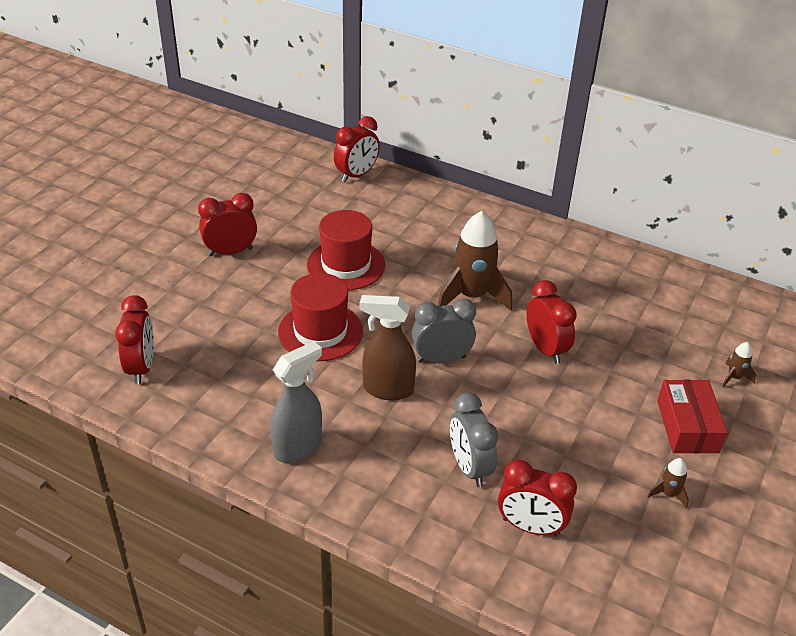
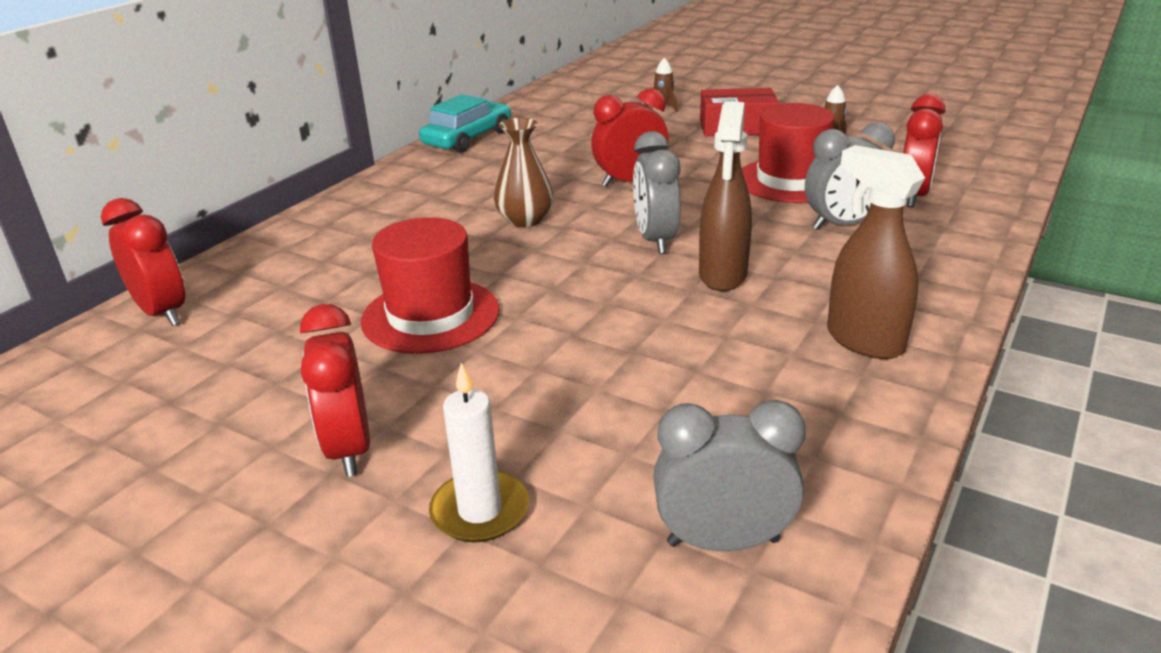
camera: 85 degrees left, 10 degrees down
red clock [115,295,154,384] -> grey clock [653,400,806,552]
grey spray bottle [270,341,322,463] -> brown spray bottle [827,145,925,359]
red hat [278,273,363,361] -> red hat moved to [742,103,835,203]
brown rocket [438,211,512,311] -> brown vase [494,118,553,227]
none -> turquoise car [419,94,511,153]
none -> white candle [429,363,529,542]

